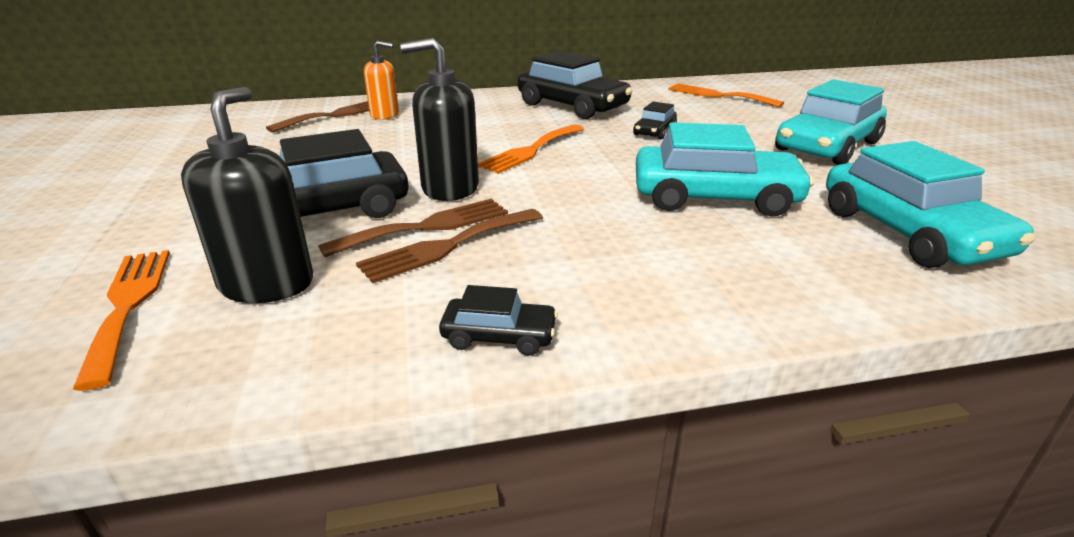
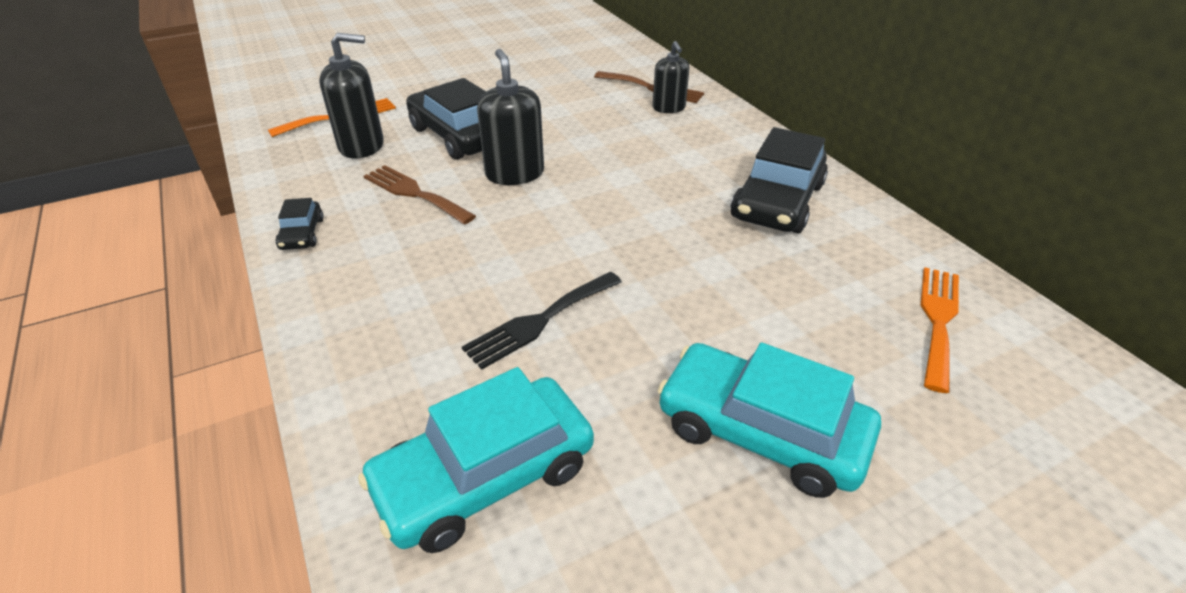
camera: 75 degrees right, 10 degrees up
brown fork [318,199,508,257] -> none
orange soap dispenser [364,41,399,120] -> black soap dispenser [653,41,689,113]
orange fork [478,124,584,174] -> none
black car [633,101,677,139] -> none
turquoise car [636,122,814,217] -> black fork [462,272,622,370]

